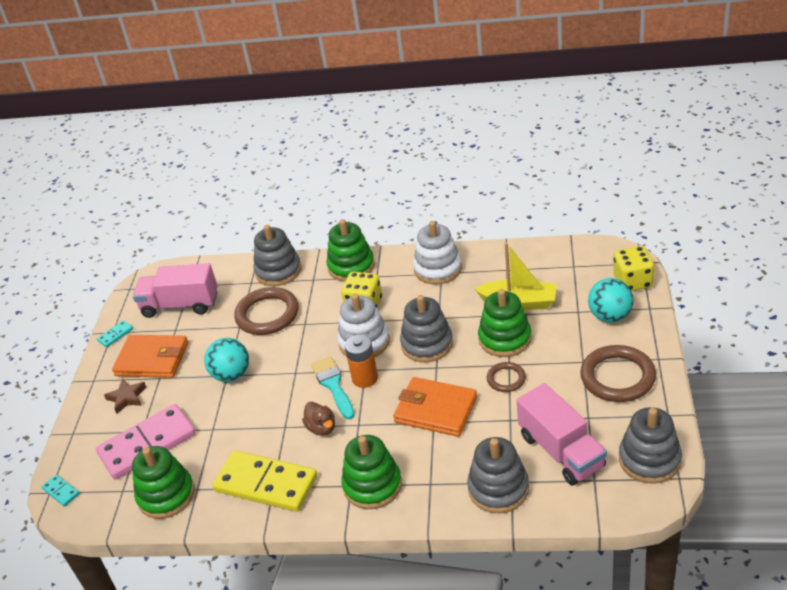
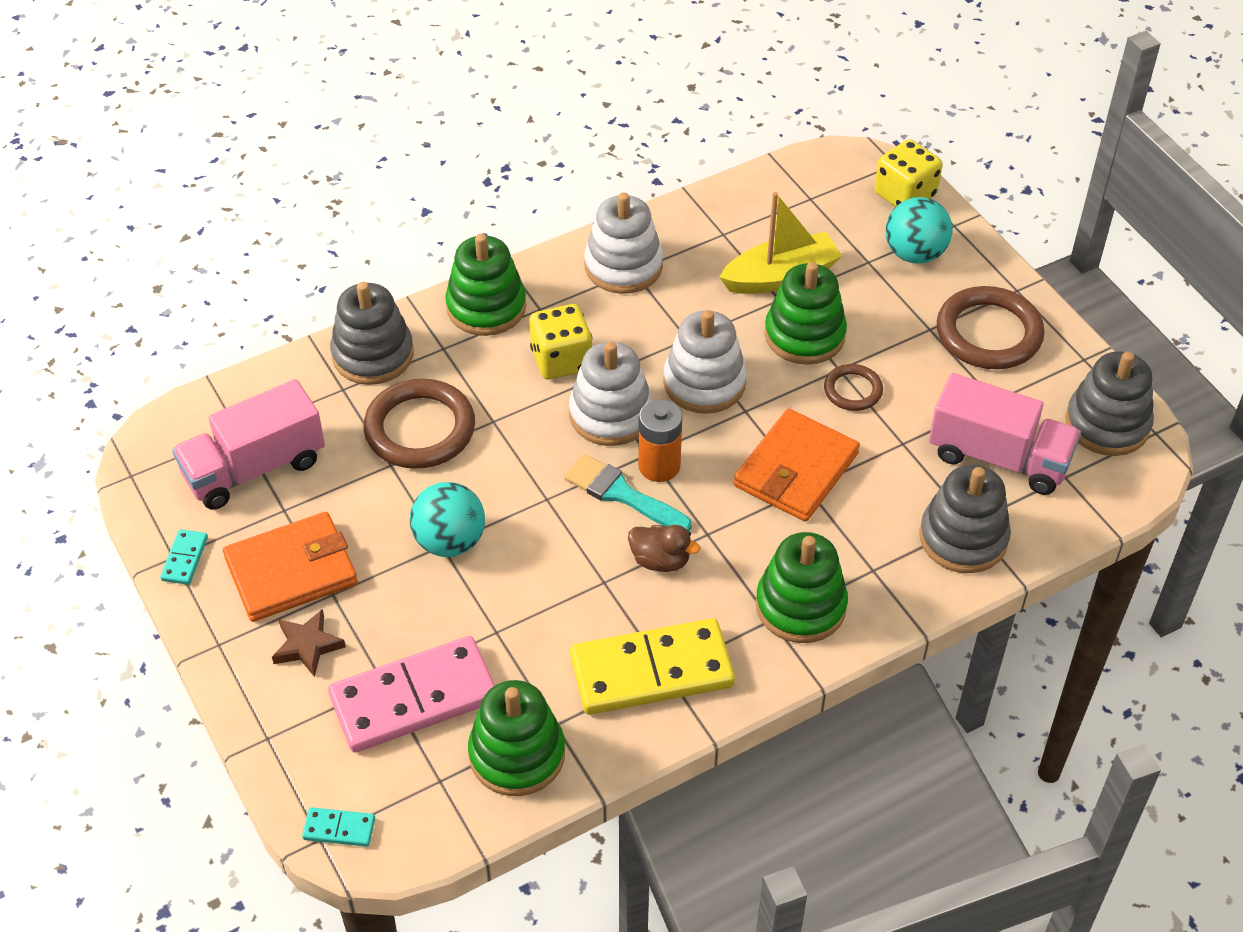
camera: 40 degrees left, 10 degrees up
pink domino [96,404,196,480] -> pink domino turned 45 degrees clockwise [328,636,495,753]
orange wallet [393,377,477,437] -> orange wallet turned 45 degrees counterclockwise [734,409,860,522]
grey stacking toy [400,295,453,362] -> white stacking toy [663,310,747,414]

